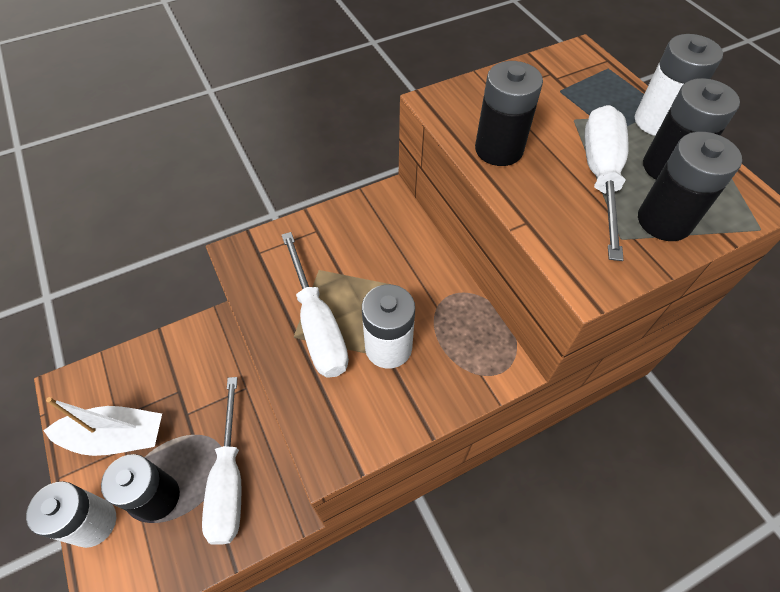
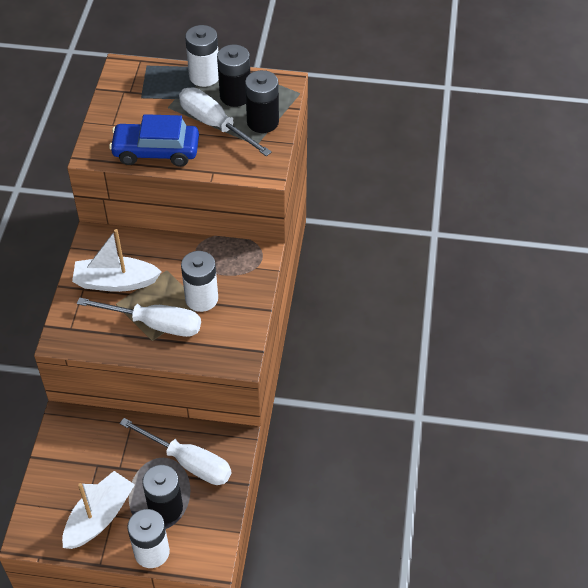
camera: 55 degrees left, 5 degrees down
black battery [475,61,543,166] -> blue car [109,114,199,167]
none -> white boat [72,229,162,292]

